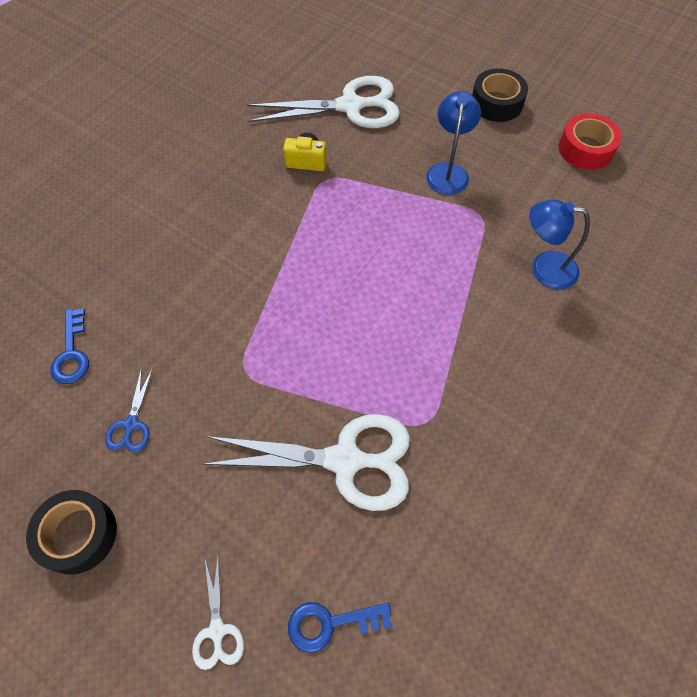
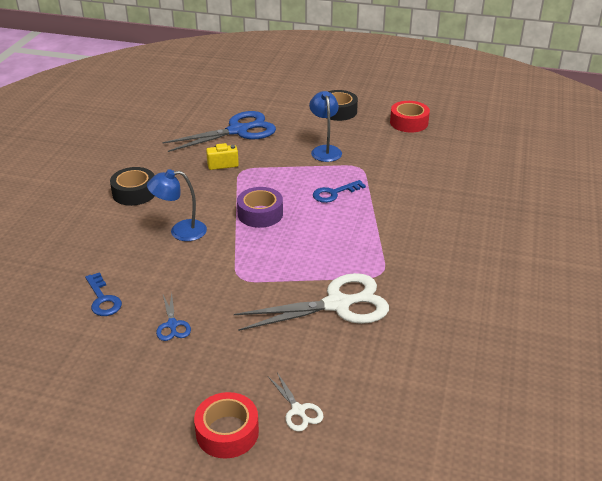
camera: 20 degrees left, 25 degrees down
black tape [26,490,117,575] -> black tape moved to [110,167,155,206]
white scissors [247,76,400,128] -> blue scissors [162,111,276,152]
blue key [288,602,392,653] -> blue key moved to [313,180,366,203]
blue lamp [529,200,590,290] -> blue lamp moved to [147,169,207,241]
none -> red tape [194,392,259,459]
none -> purple tape [237,187,283,228]

